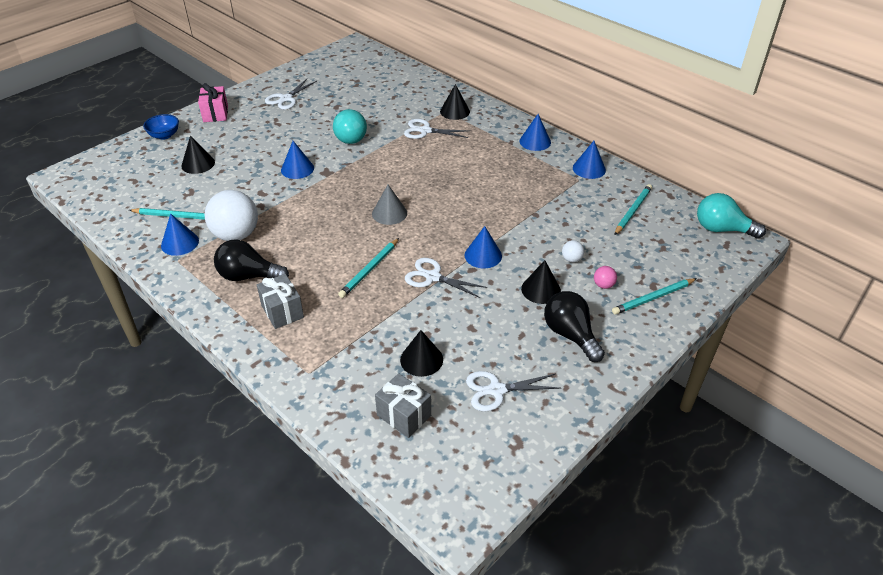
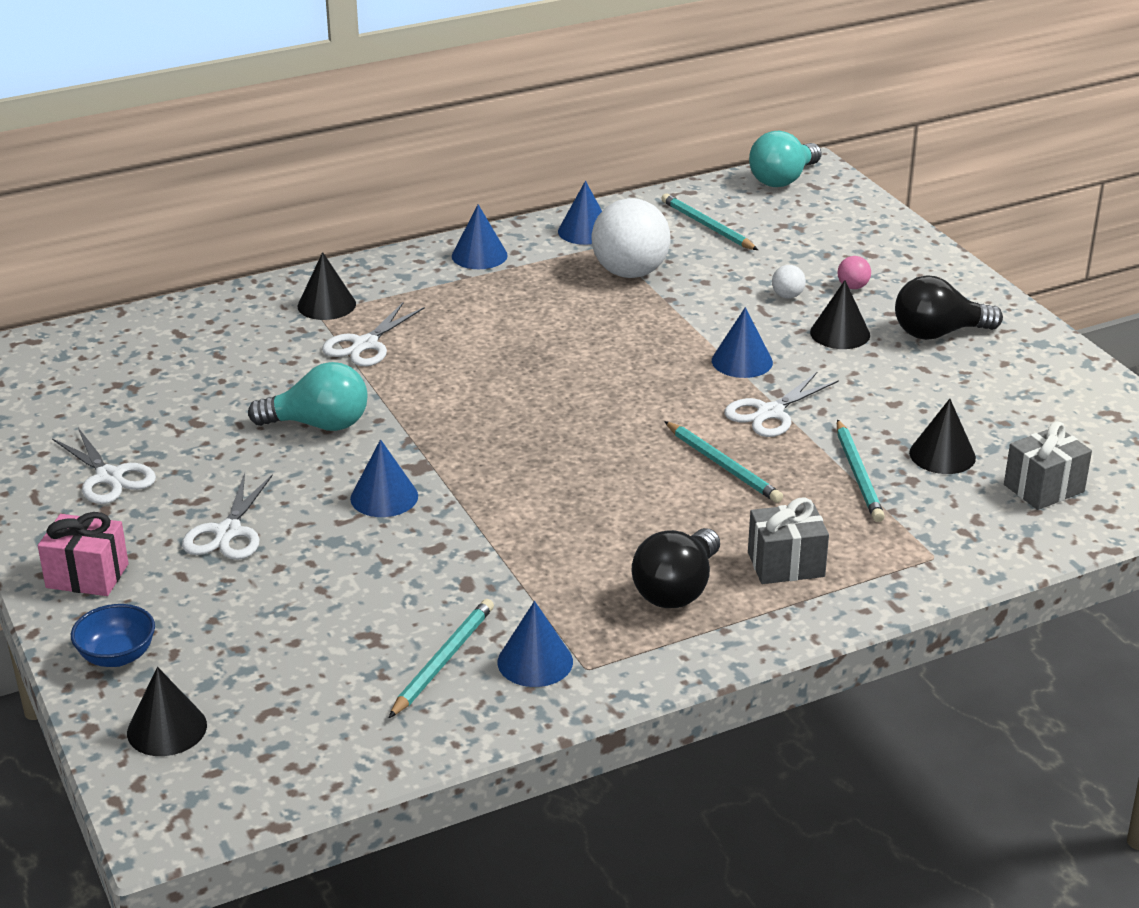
camera: 70 degrees left, 10 degrees down
black cone [181,135,215,174] -> black cone moved to [127,667,207,756]
white ball [205,190,258,241] -> white ball moved to [591,198,671,278]
grey cone [372,185,407,225] -> none
white scissors [466,371,561,412] -> white scissors moved to [182,473,273,560]
turquoise pencil [612,278,697,315] -> turquoise pencil moved to [837,419,885,522]

